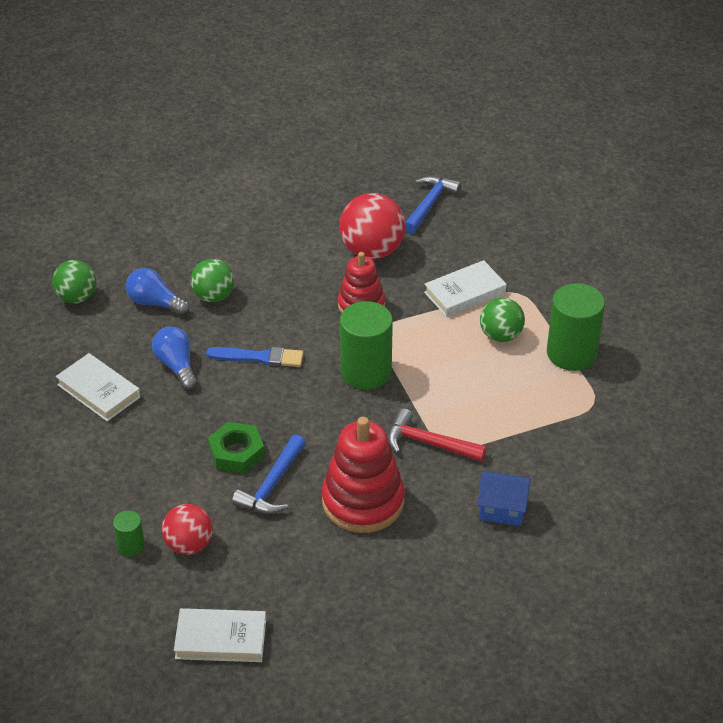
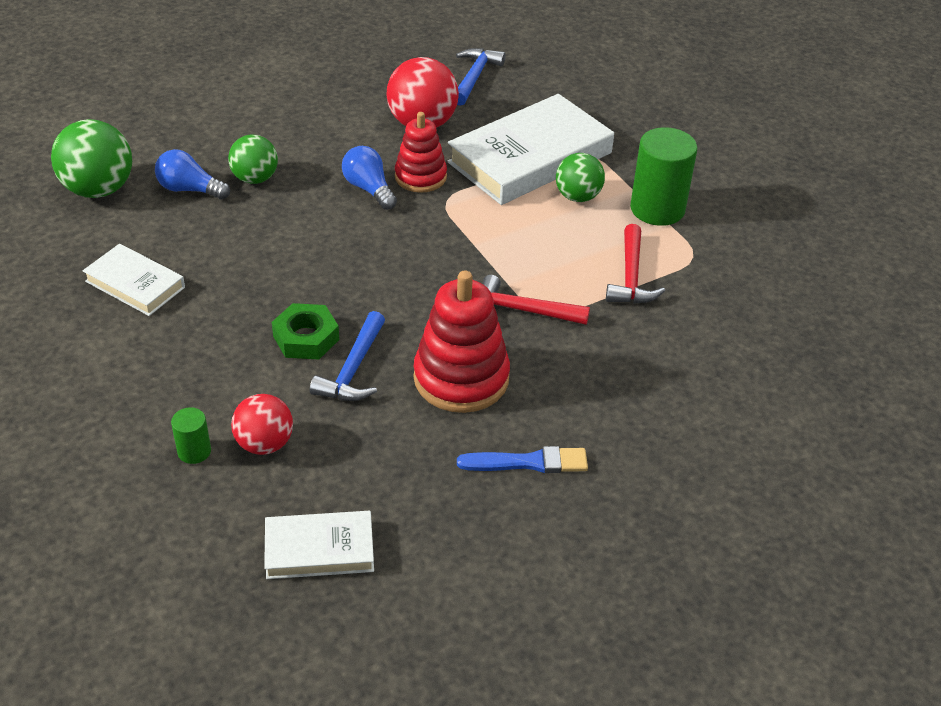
camera: 10 degrees left, 0 degrees up
green ball [52,260,96,304] -> green ball [51,119,132,198], size x1.55
blue light bulb [152,327,197,390] -> blue light bulb moved to [342,146,397,210]
blue brush [206,347,304,367] -> blue brush moved to [457,446,588,473]
green cylinder [340,301,393,390] -> none
white book [424,260,507,317] -> white book [447,94,614,205], size x1.88
blue house [477,471,531,526] -> none
none -> red hammer [606,224,665,304]

